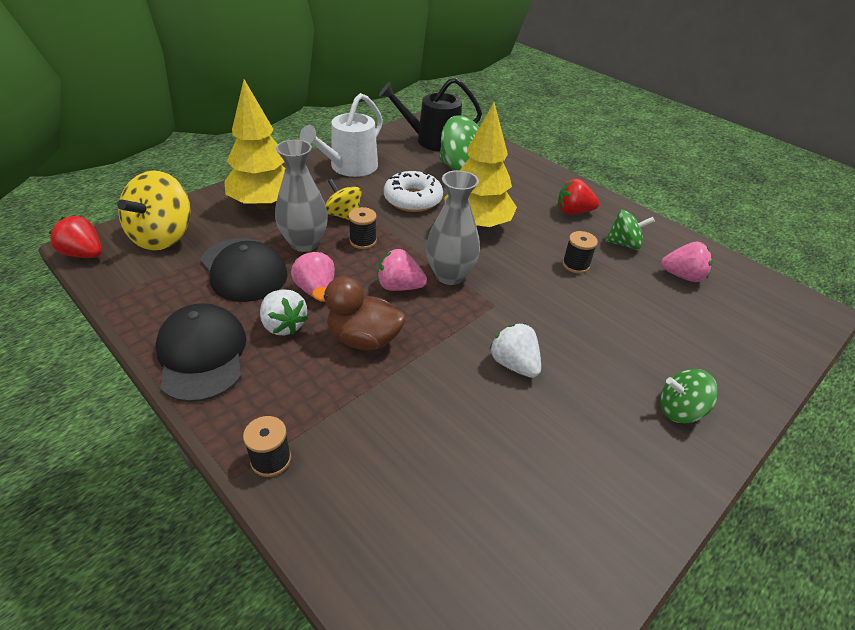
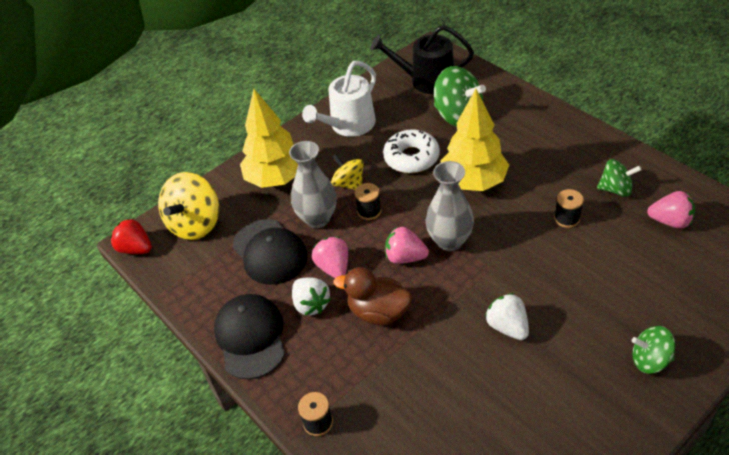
camera: 10 degrees right, 5 degrees up
red strawberry [558,179,599,214] -> none

